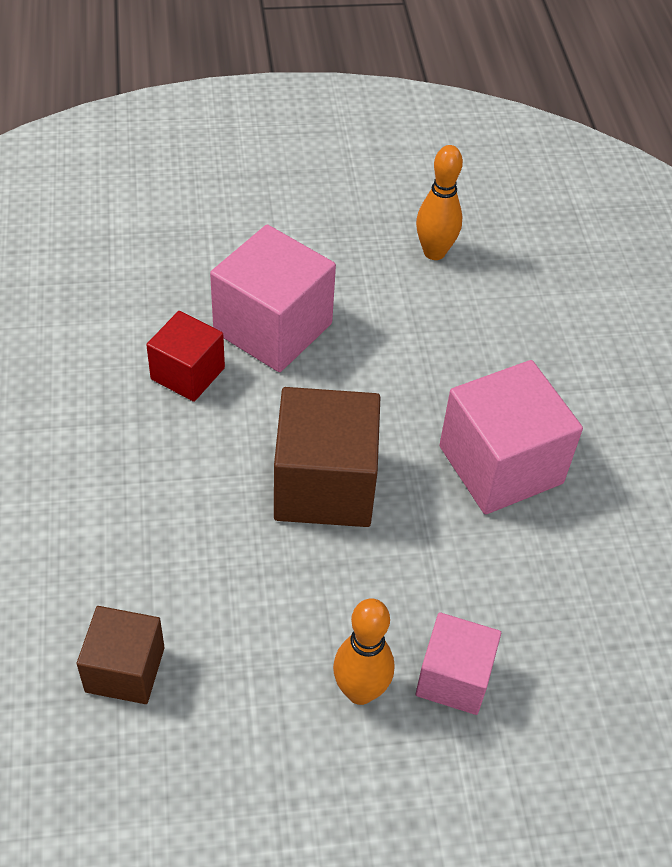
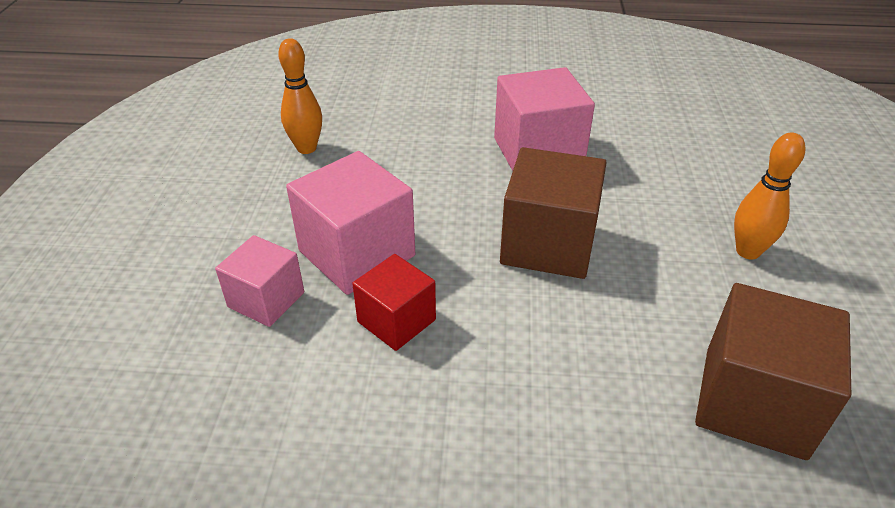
camera: 75 degrees left, 10 degrees down
brown cube [77,606,165,704] -> brown cube [695,283,851,460], size x1.65
pink cube [416,612,501,715] -> pink cube moved to [215,235,304,327]

